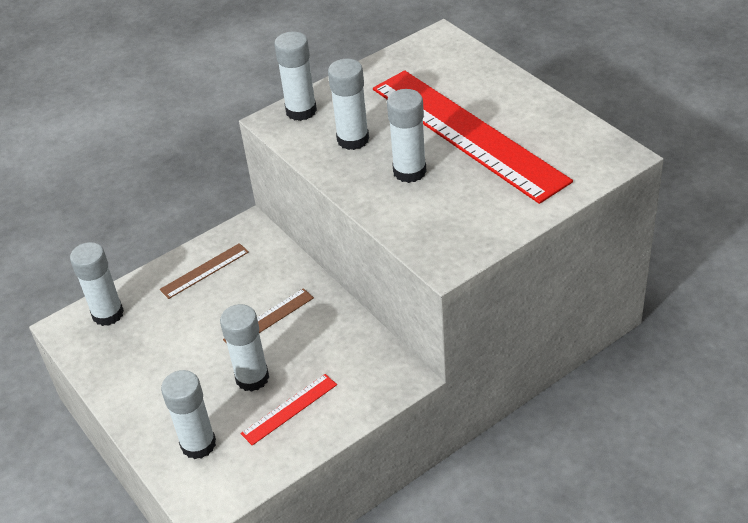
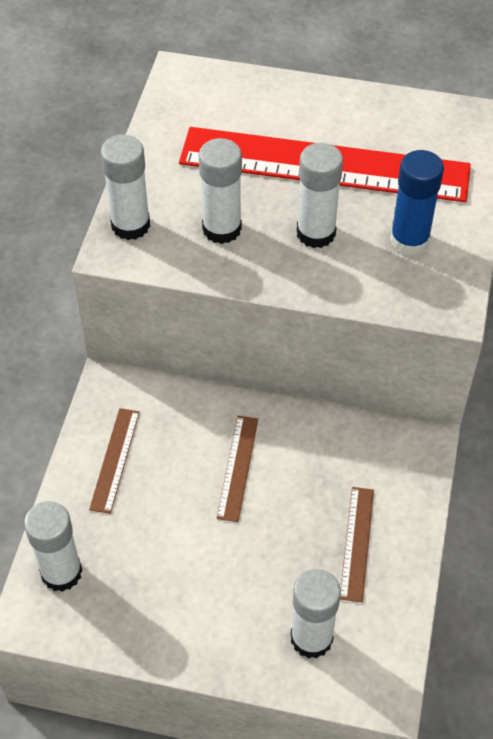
camera: 45 degrees left, 10 degrees up
white glue stick [220,304,269,392] -> none
red ruler [241,374,337,446] -> brown ruler [340,487,374,602]
none -> blue glue stick [390,150,444,256]

